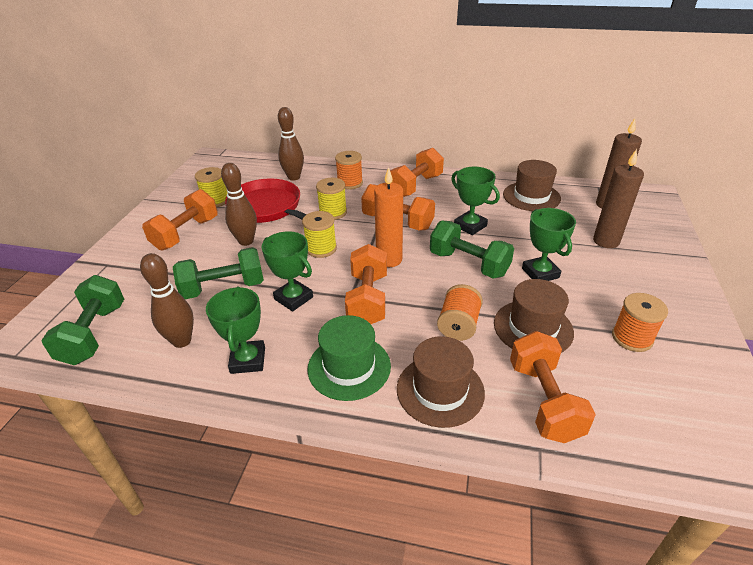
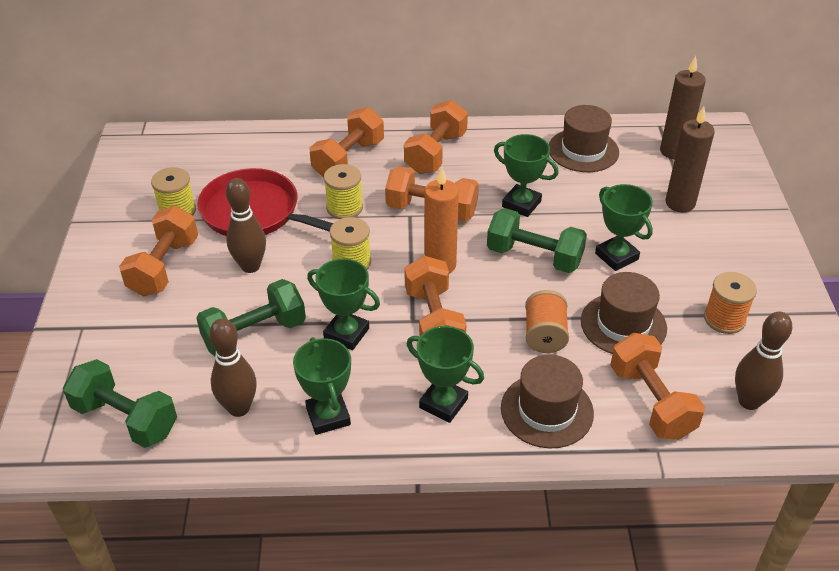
camera: 15 degrees left, 5 degrees up
green dumbbell [41,275,124,365] -> green dumbbell turned 45 degrees counterclockwise [63,359,177,448]
brown bowling pin [278,107,304,181] -> brown bowling pin moved to [735,312,792,410]
green hat [307,315,391,401] -> green trophy [407,326,484,423]
orange spool [335,151,363,190] -> orange dumbbell [310,107,384,178]

